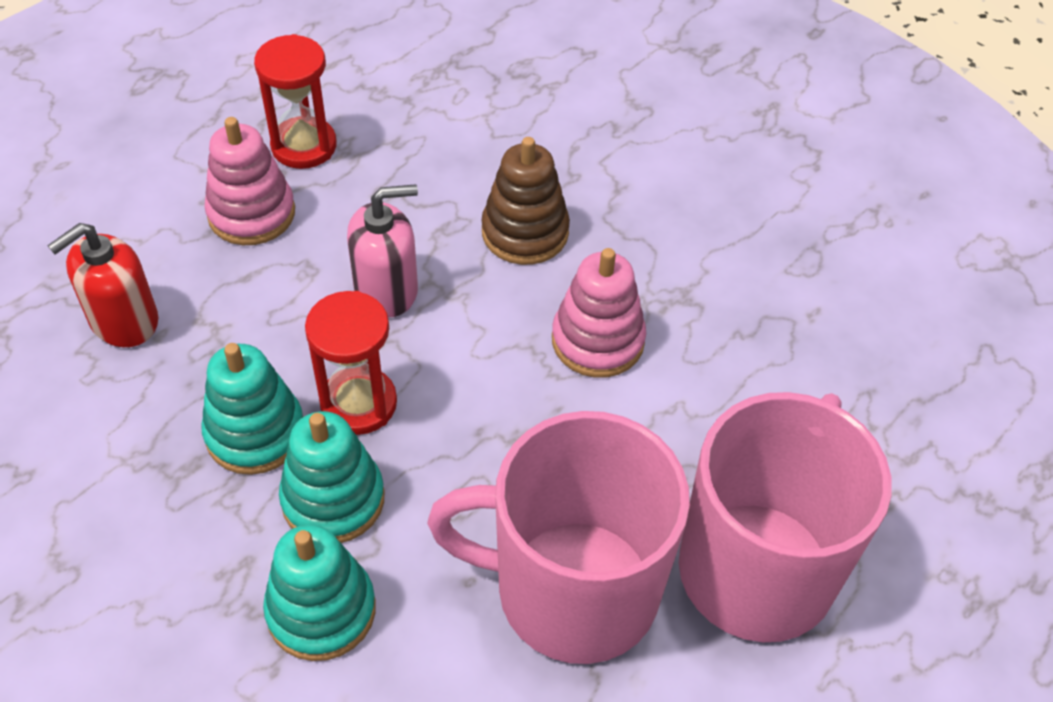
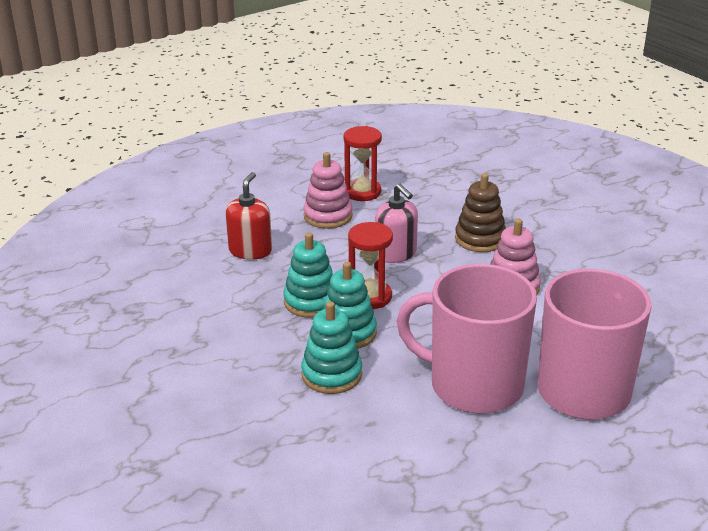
camera: 15 degrees right, 20 degrees down
red soap dispenser [47,223,158,347] -> red soap dispenser turned 135 degrees clockwise [225,172,272,260]
pink soap dispenser [347,184,418,318] -> pink soap dispenser turned 60 degrees clockwise [375,184,418,263]

